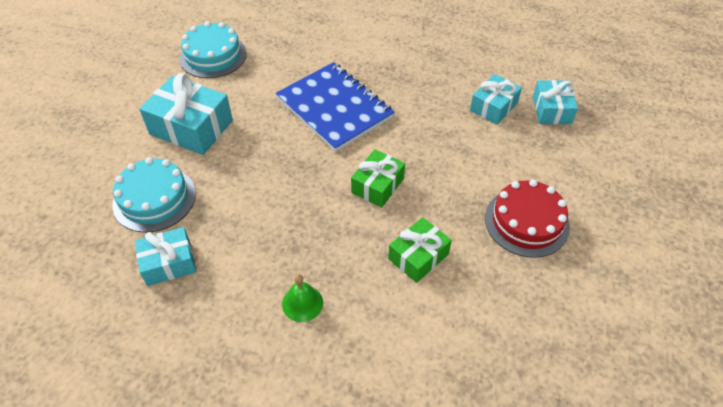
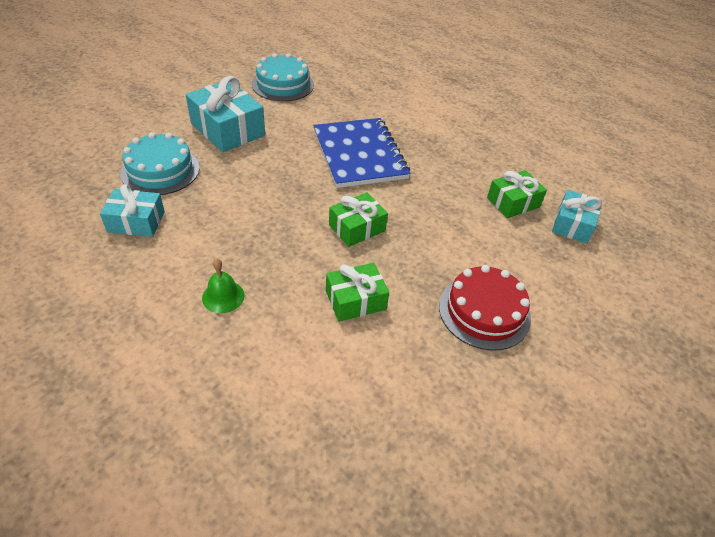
camera: 20 degrees right, 5 degrees down
turquoise gift [470,74,522,125] -> green gift [487,170,547,218]

